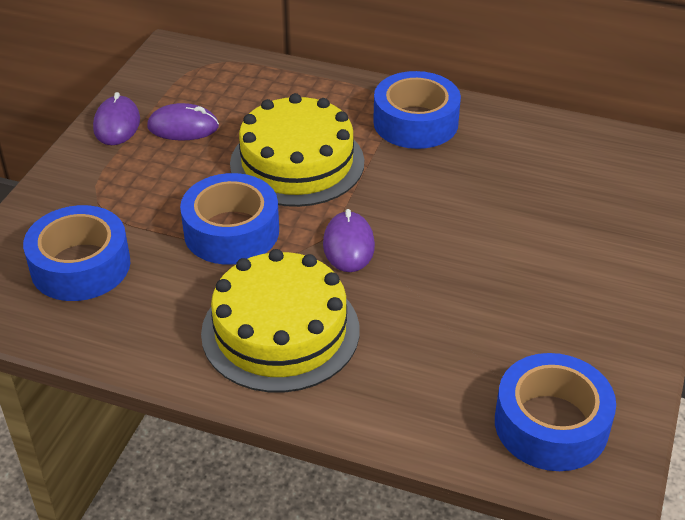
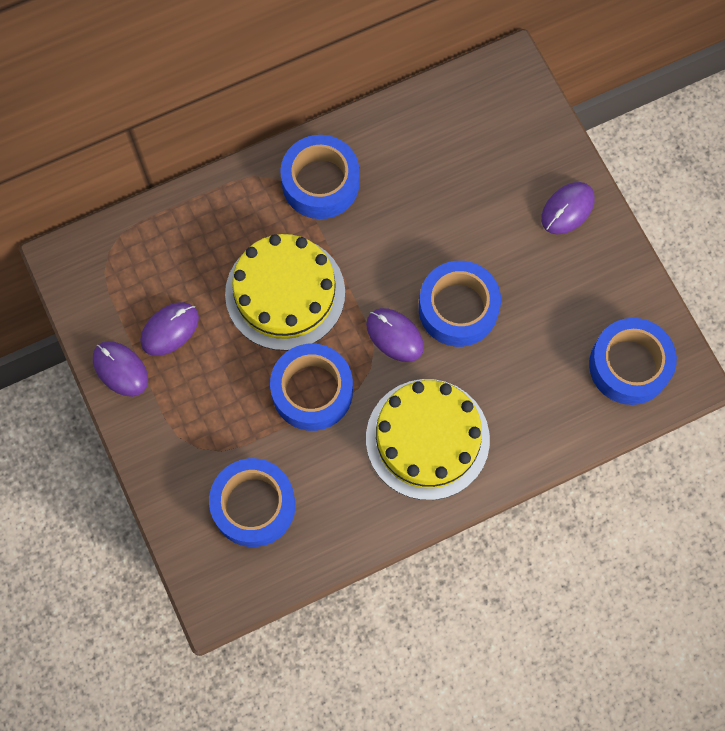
camera: 45 degrees left, 30 degrees up
none -> blue tape [419,261,501,347]
none -> purple mouse [541,182,595,235]

